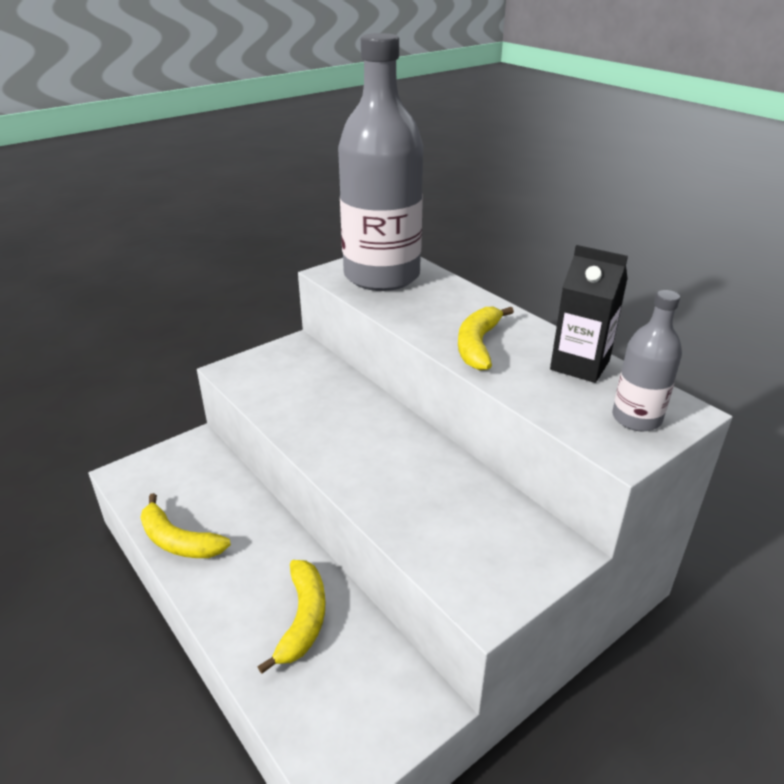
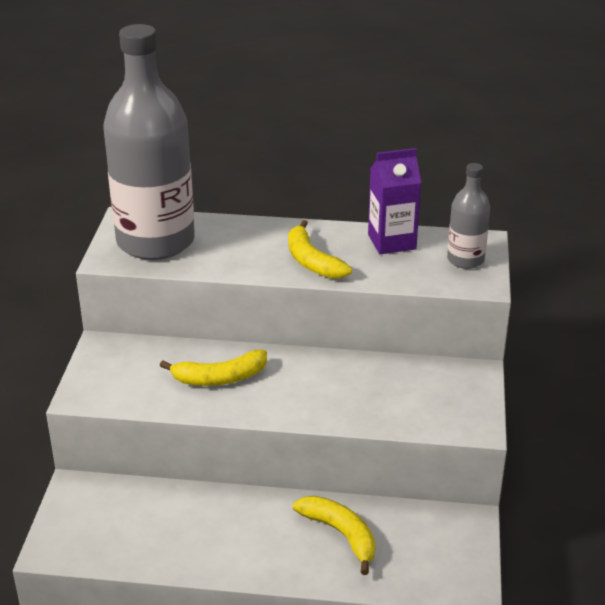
camera: 45 degrees left, 0 degrees up
yellow banana [140,493,231,558] -> yellow banana moved to [160,350,267,386]
black carton [550,245,628,383] -> purple carton [368,148,421,254]

